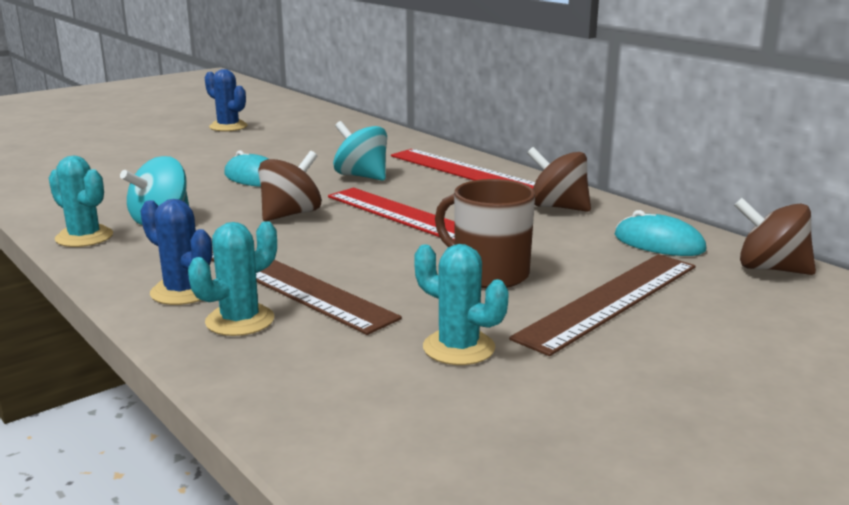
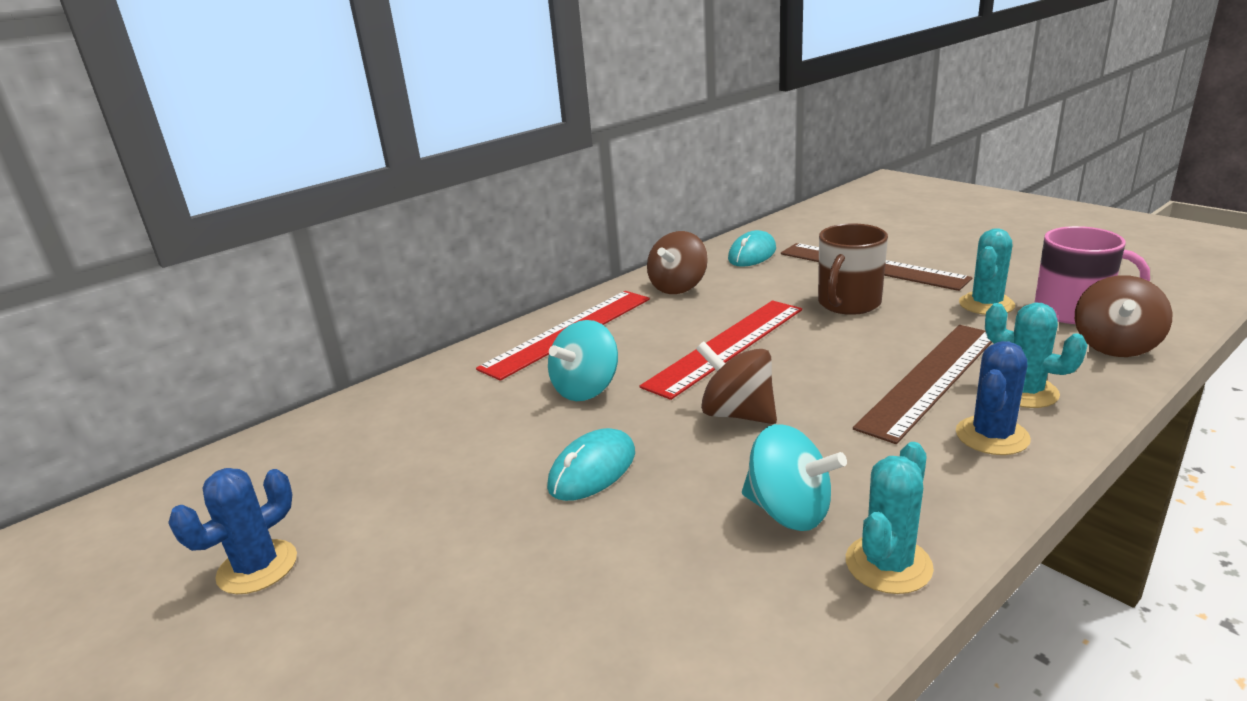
camera: 90 degrees left, 5 degrees up
brown spinning top [734,198,816,275] -> brown spinning top moved to [1075,275,1172,357]
none -> pink mug [1034,226,1150,324]

